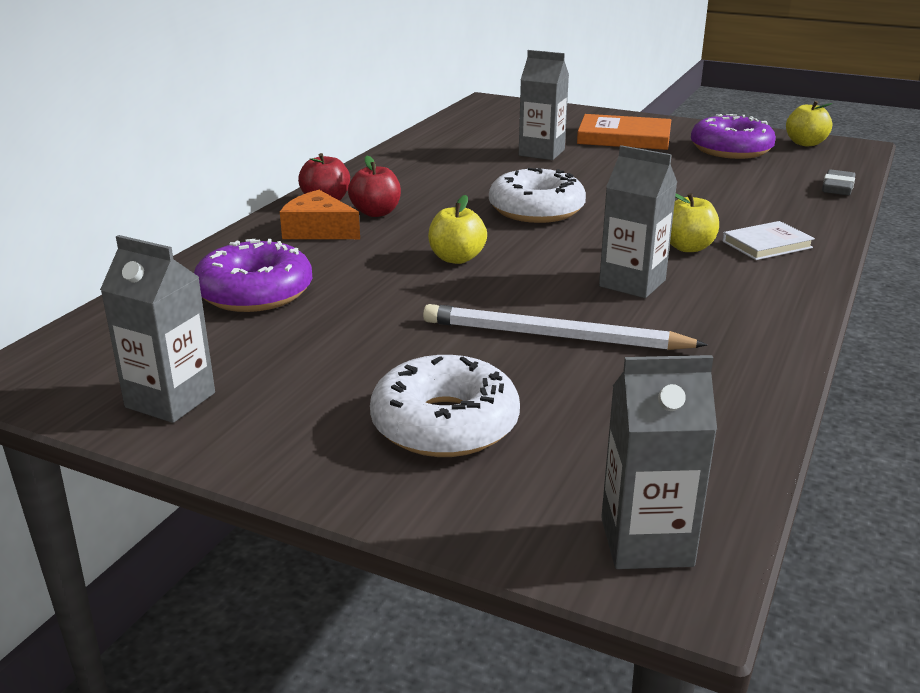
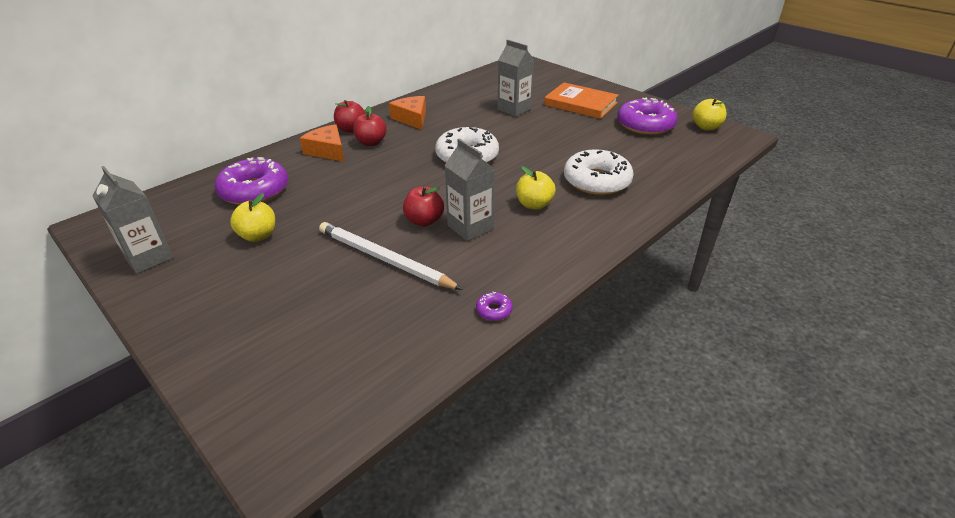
camera: 20 degrees right, 10 degrees up
white donut [370,355,520,457] -> white donut moved to [564,149,634,195]
yellow apple [428,195,487,264] -> yellow apple moved to [230,193,275,242]
grey carton [601,355,717,569] -> none
white book [722,221,815,260] -> none
grey eraser [822,169,856,195] -> none
none -> orange cheese [389,96,426,130]
none -> red apple [403,186,444,226]
none -> purple donut [476,292,512,321]

